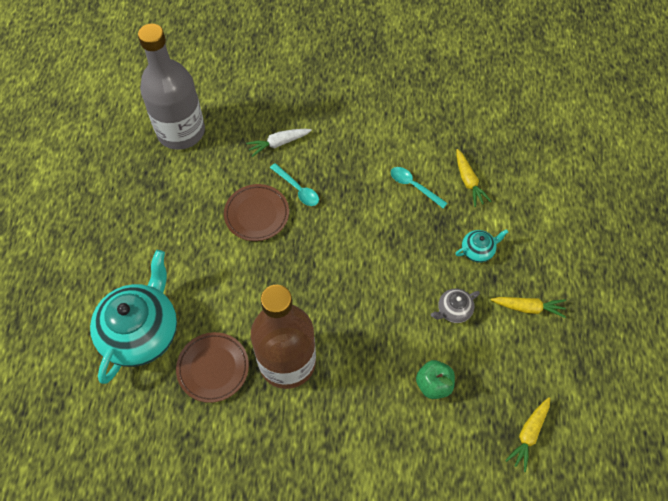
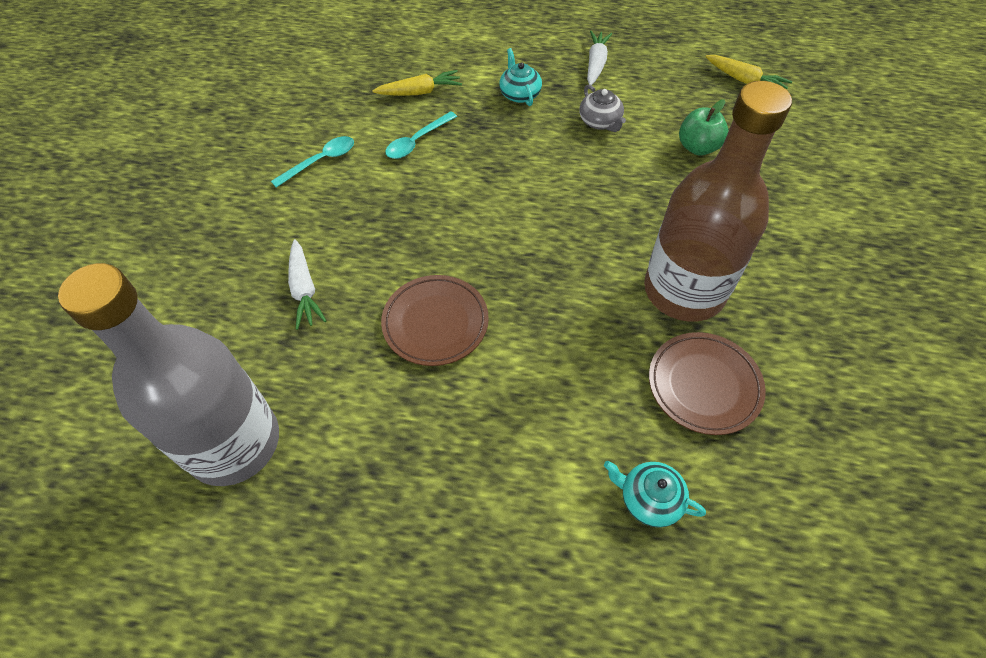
camera: 85 degrees left, 5 degrees down
turquoise teapot [90,250,177,384] -> turquoise teapot [604,460,706,528], size x0.44
turquoise spoon [270,163,319,206] -> turquoise spoon moved to [271,136,354,188]
yellow carrot [491,297,566,318] -> white carrot [587,31,612,85]

